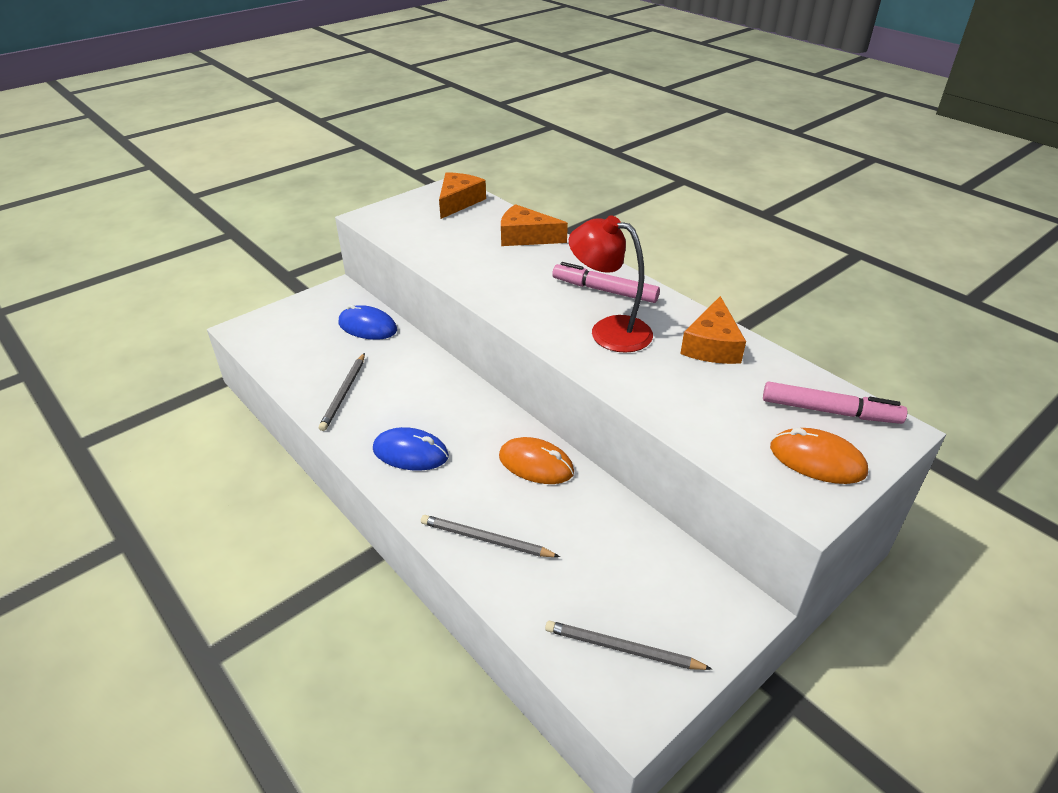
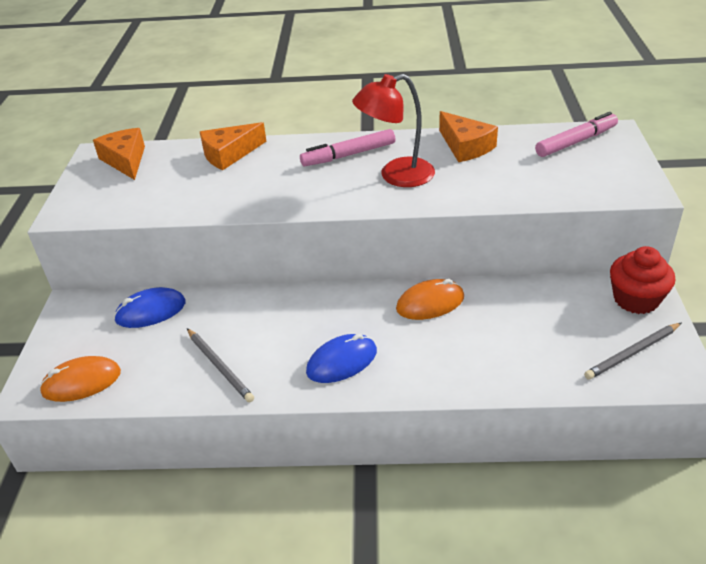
camera: 45 degrees left, 0 degrees up
grey pencil [421,515,560,557] -> none
orange mouse [770,428,868,484] -> orange mouse moved to [39,356,121,402]
none -> red cupcake [610,246,675,314]

